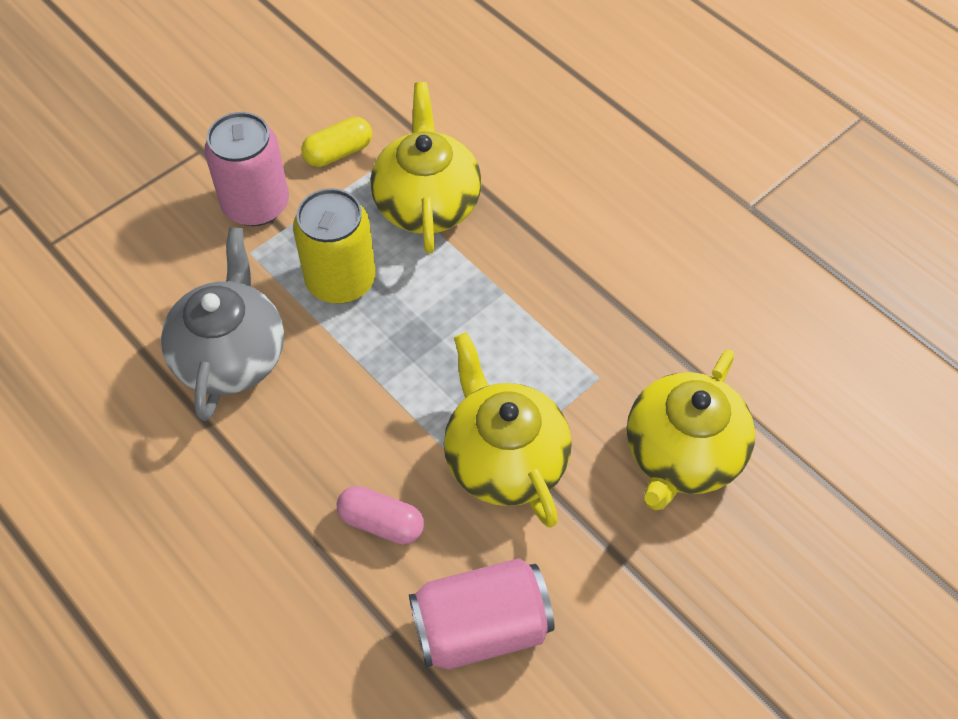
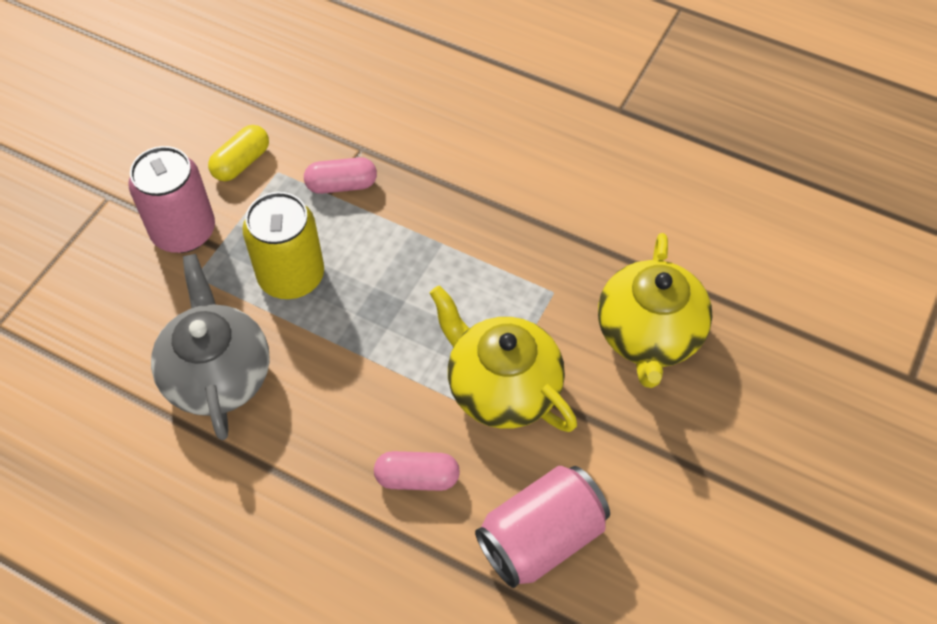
camera: 20 degrees left, 0 degrees up
yellow teapot [370,82,482,254] -> pink capsule [304,157,377,194]

